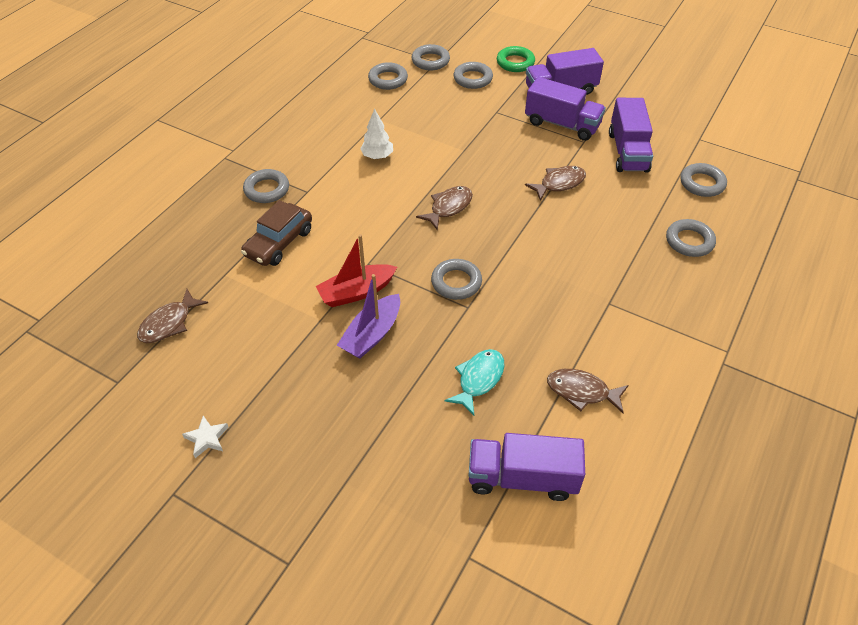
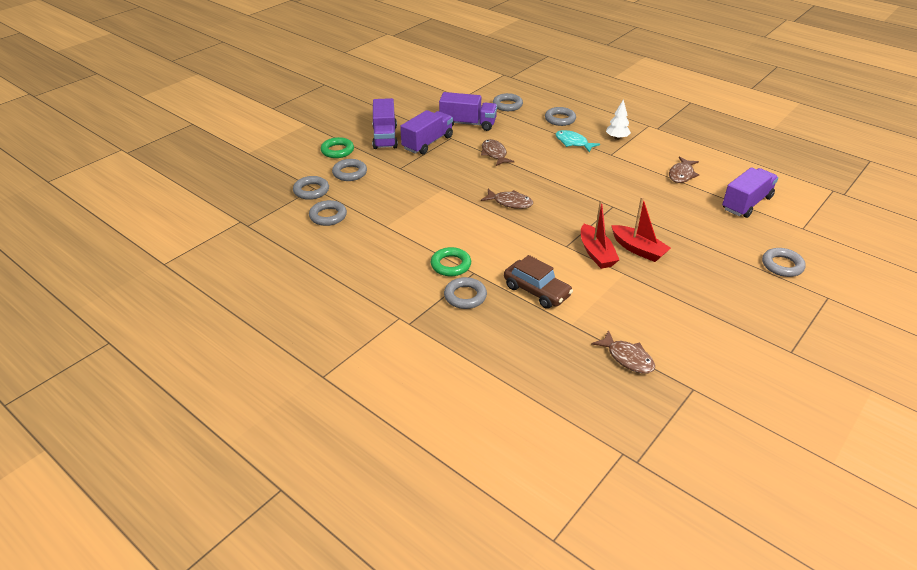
camera: 80 degrees left, 10 degrees down
white star [182,416,229,458] -> none
purple boat [337,274,400,359] -> red boat [611,197,671,262]
white tree [360,108,393,159] -> white tree moved to [606,99,631,140]
brown fish [416,186,473,230] -> brown fish turned 150 degrees clockwise [481,189,533,209]
grey ring [431,259,482,300] -> grey ring moved to [762,248,806,277]
turquoise fish [444,349,505,416] -> turquoise fish moved to [556,130,600,152]
purple truck [468,433,585,501] -> purple truck turned 150 degrees counterclockwise [722,167,778,218]
none -> green ring [431,247,471,276]

